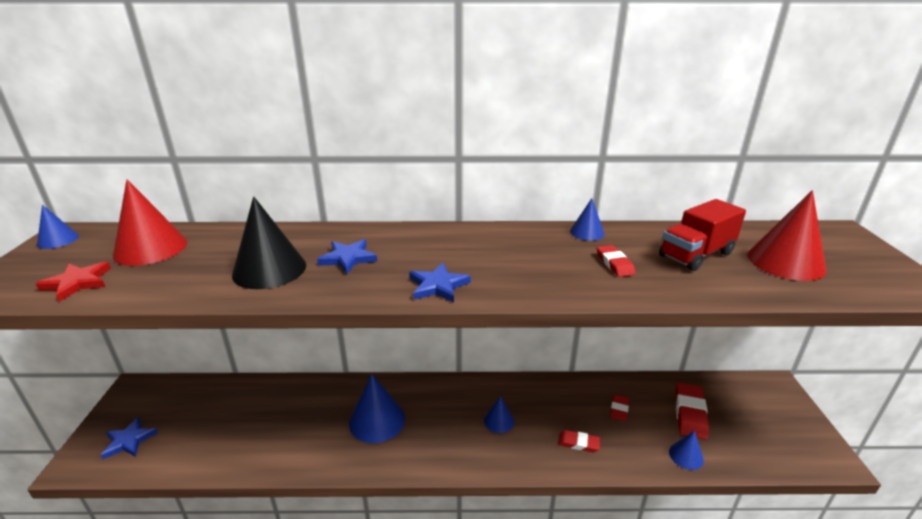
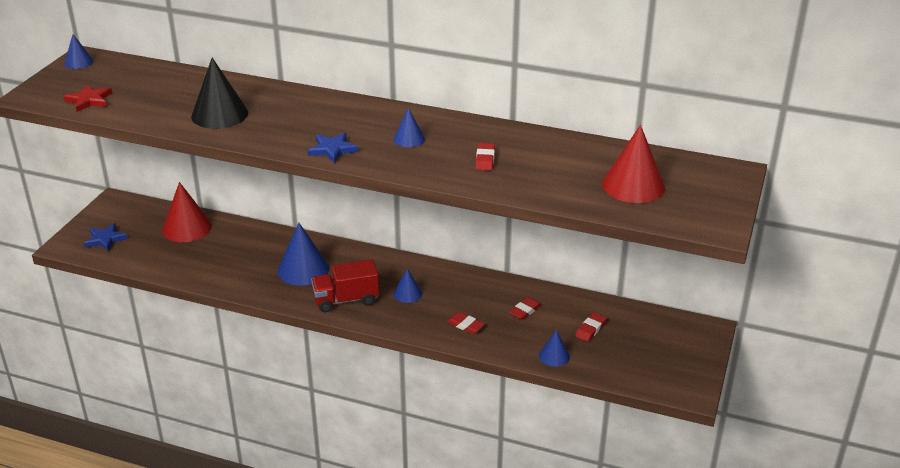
camera: 20 degrees right, 5 degrees up
red cone [113,179,187,266] -> red cone moved to [162,182,212,242]
blue star [317,239,377,274] -> none
blue cone [570,198,605,241] -> blue cone moved to [393,108,425,147]
red truck [659,199,746,271] -> red truck moved to [311,259,379,312]
red eraser [675,383,709,440] -> red eraser [575,312,607,342], size x0.60

